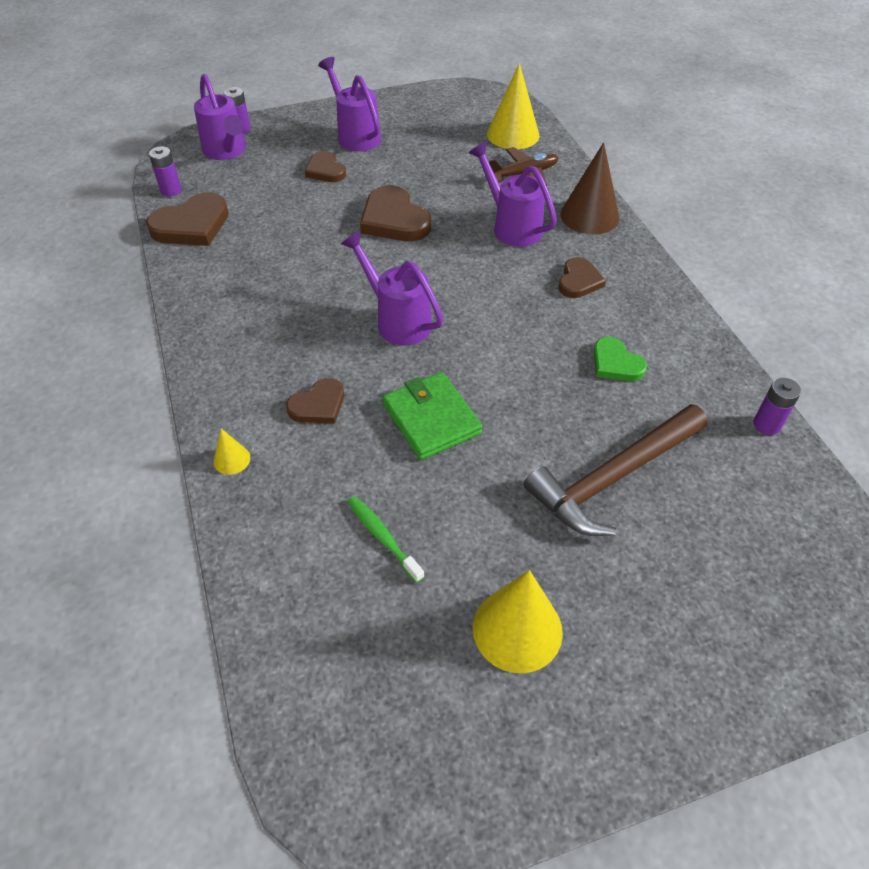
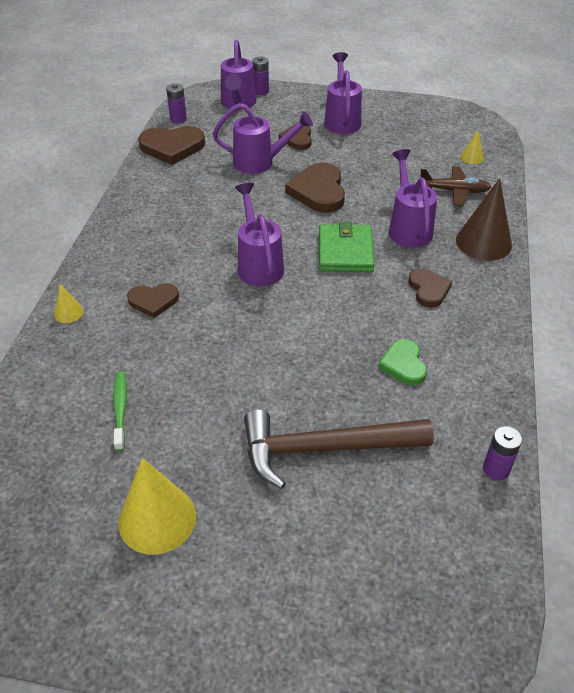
camera: 30 degrees right, 5 degrees down
green wallet [383,372,483,460] -> green wallet moved to [319,221,375,272]
yellow cone [487,63,539,149] -> yellow cone [460,130,484,164], size x0.47
brown heart [559,257,606,298] -> brown heart turned 60 degrees counterclockwise [408,269,452,308]
none -> purple watering can [213,103,313,174]

